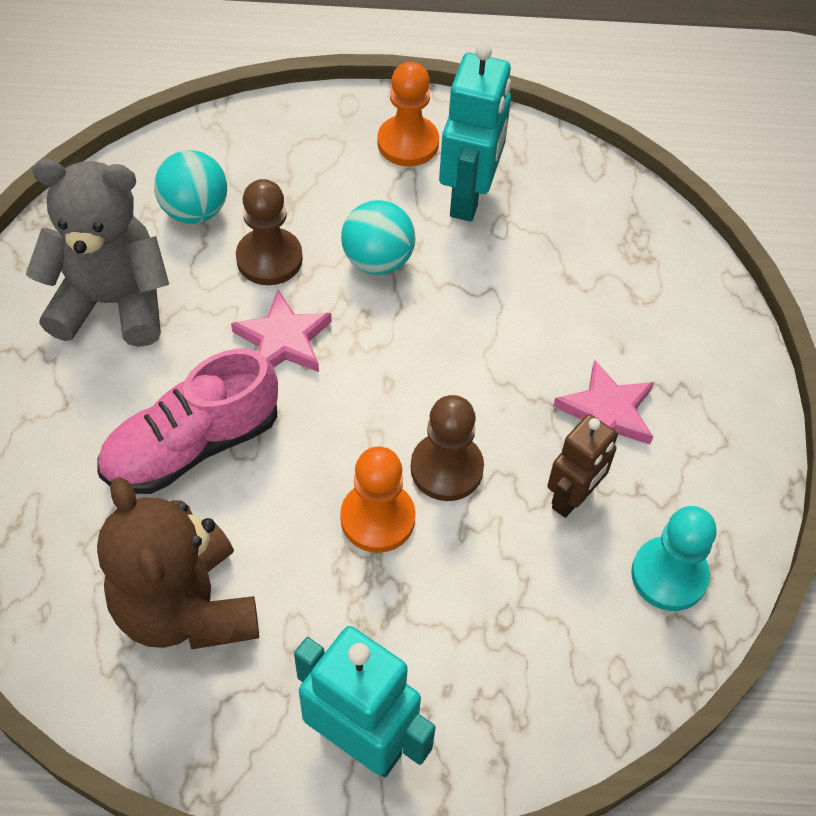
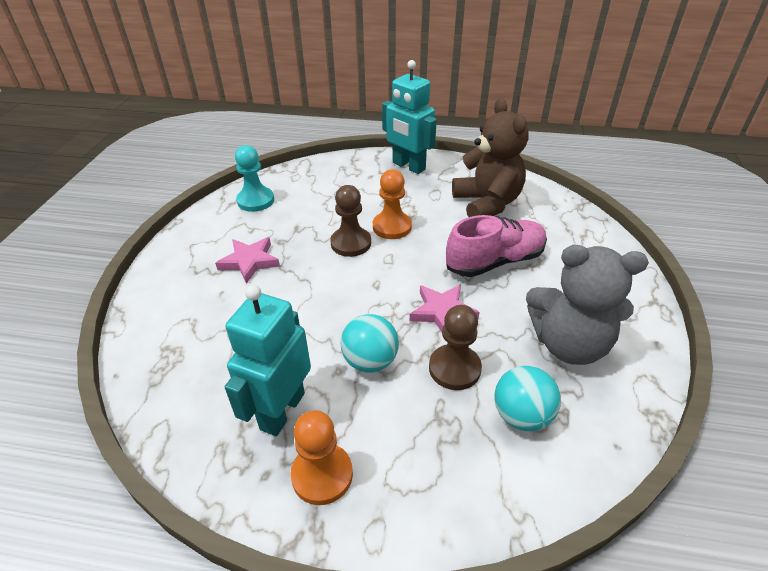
camera: 170 degrees left, 15 degrees down
brown robot [547,414,618,518] -> none

